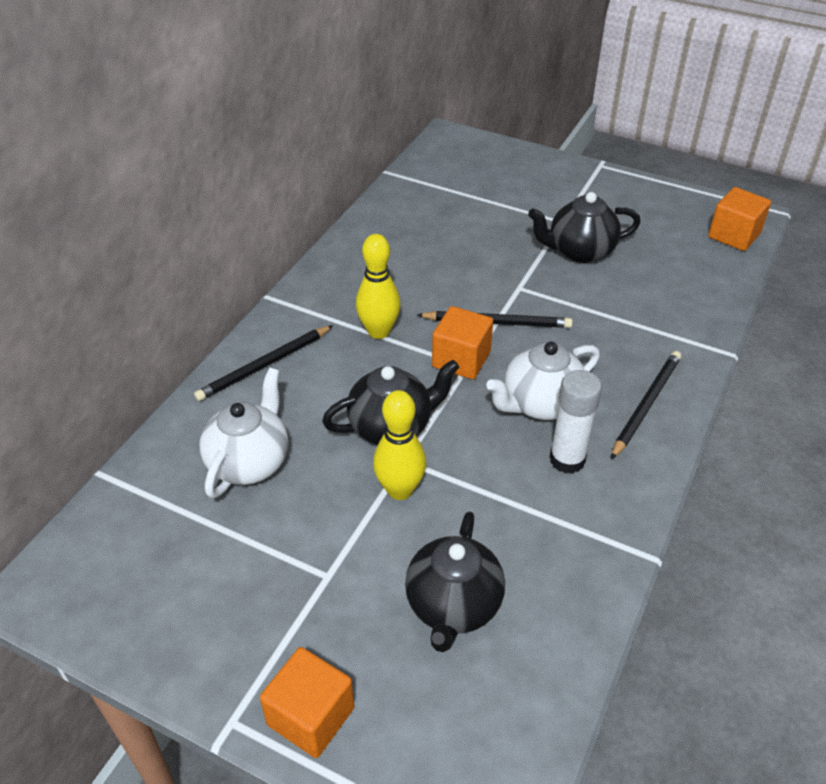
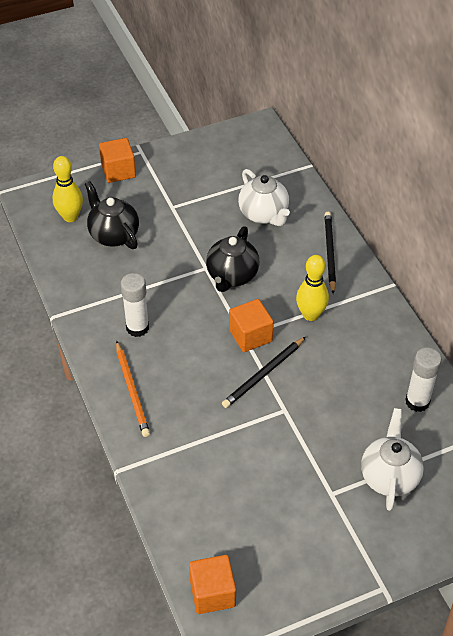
camera: 130 degrees right, 5 degrees up
yellow bowling pin [373,390,426,500] -> yellow bowling pin moved to [53,156,83,222]
white teapot [486,342,600,420] -> white teapot moved to [361,408,424,511]
black teapot [528,192,641,263] -> none
black pencil [611,351,681,459] -> orange pencil [116,341,150,437]
none -> white glue stick [405,347,442,412]

